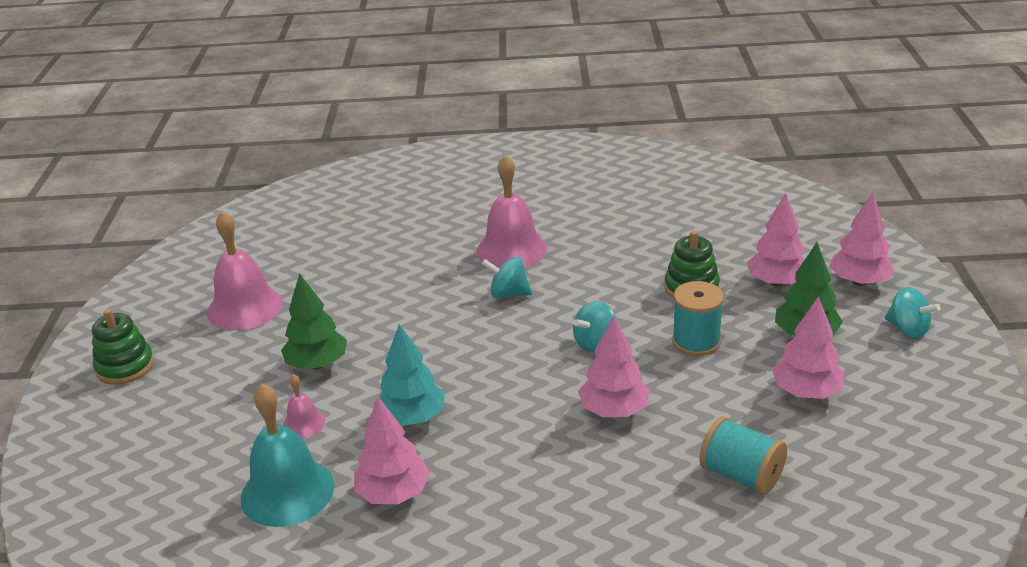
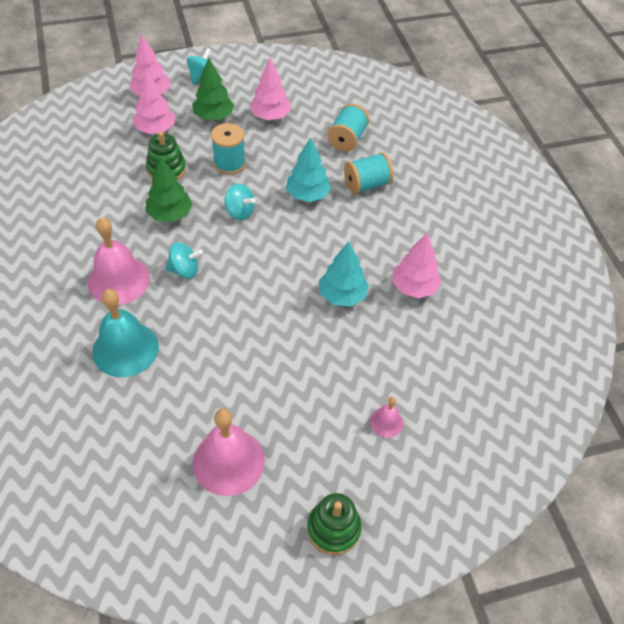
camera: 110 degrees left, 20 degrees up
turquoise bell [241,384,334,527] -> turquoise bell moved to [92,289,159,377]
green tree [281,273,347,370] -> green tree moved to [146,157,193,222]
pink bell [283,374,325,438] -> pink bell moved to [370,397,404,438]
turquoise spinning top [482,257,532,298] -> turquoise spinning top turned 90 degrees counterclockwise [165,242,203,278]
pink tree [578,315,650,417] -> turquoise tree [286,137,331,202]
none -> turquoise spool [344,152,394,194]

